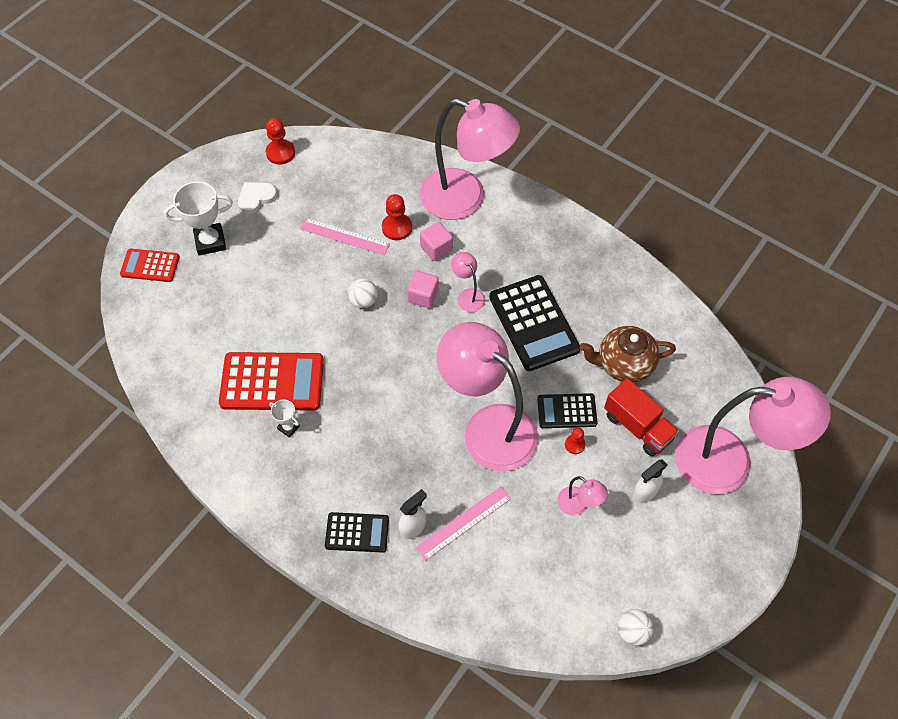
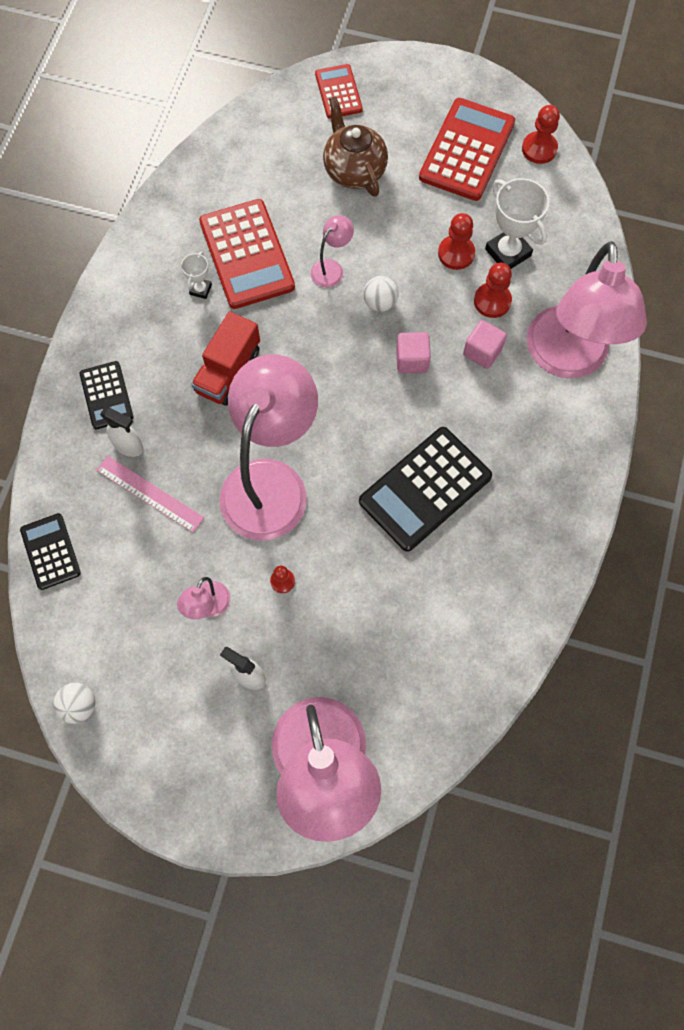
camera: 70 degrees right, 10 degrees up
white trophy [164,182,233,256] -> white trophy moved to [485,178,549,269]
white heart [238,182,277,214] -> red calculator [419,98,515,201]
pink ruler [300,218,390,255] -> red pawn [438,213,475,270]
pink lamp [451,252,486,312] -> pink lamp moved to [311,215,354,287]
black calculator [537,393,598,428] -> black calculator moved to [20,513,81,590]
brown teapot [579,326,676,383] -> brown teapot moved to [323,96,388,197]
red truck [604,378,679,456] -> red truck moved to [191,311,260,406]

